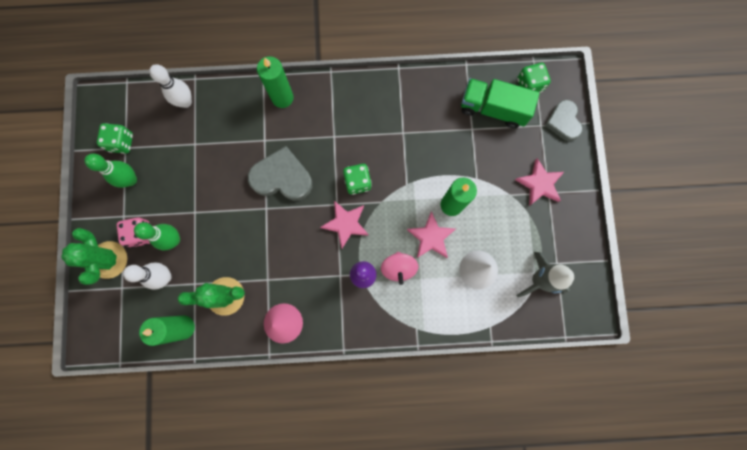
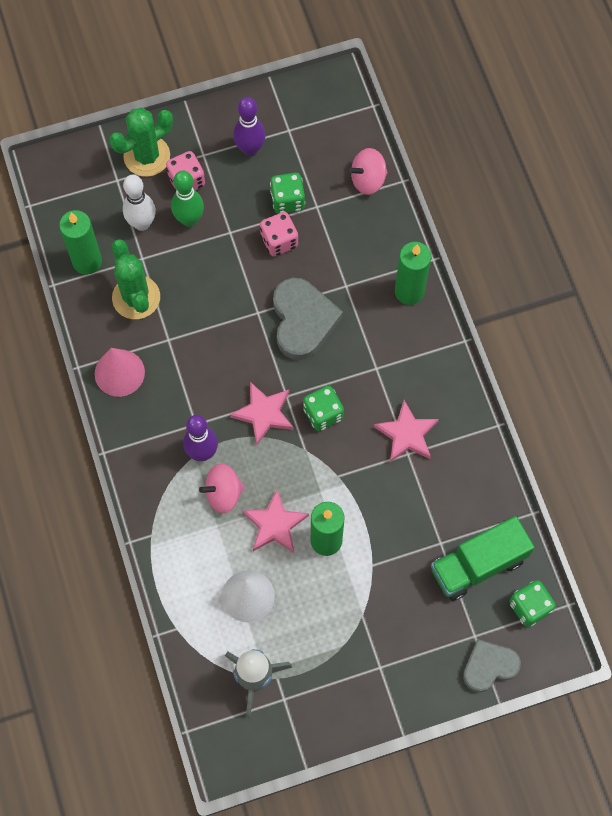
camera: 75 degrees right, 10 degrees down
green bowling pin [84,154,137,188] -> purple bowling pin [233,97,265,156]
green dice [97,123,133,154] -> green dice moved to [270,173,305,214]
white bowling pin [149,64,192,108] -> pink spinning top [349,148,388,195]
green truck [461,78,540,129] -> green truck turned 120 degrees counterclockwise [431,516,535,601]
pink star [515,158,564,206] -> pink star moved to [374,400,439,462]
none -> pink dice [260,212,298,256]

